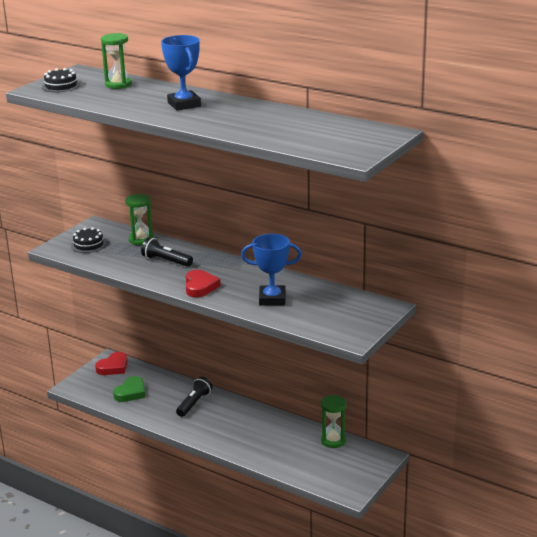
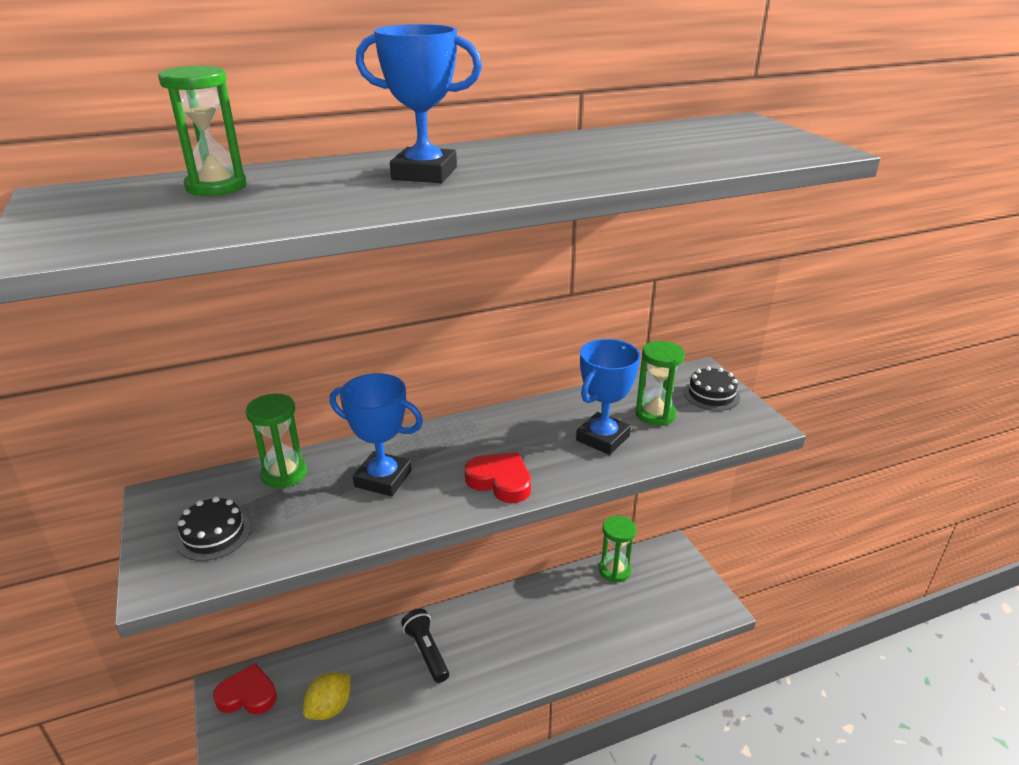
camera: 55 degrees left, 5 degrees up
black cake [42,68,80,92] -> black cake moved to [684,366,740,411]
red heart [95,352,128,375] -> red heart turned 75 degrees counterclockwise [213,663,277,715]
green heart [113,376,145,402] -> yellow lemon [303,672,351,720]
black flashlight [141,237,193,267] -> blue trophy [330,373,423,496]
none -> green hourglass [635,341,685,426]

